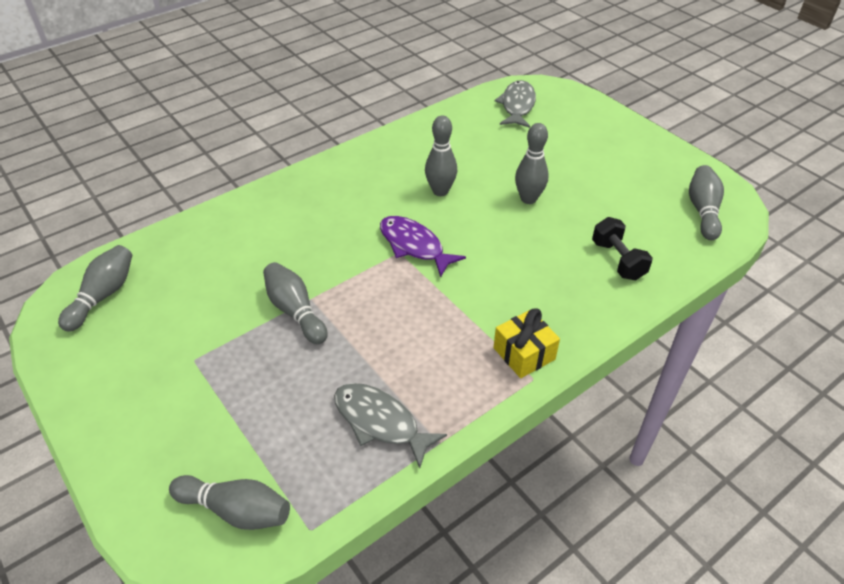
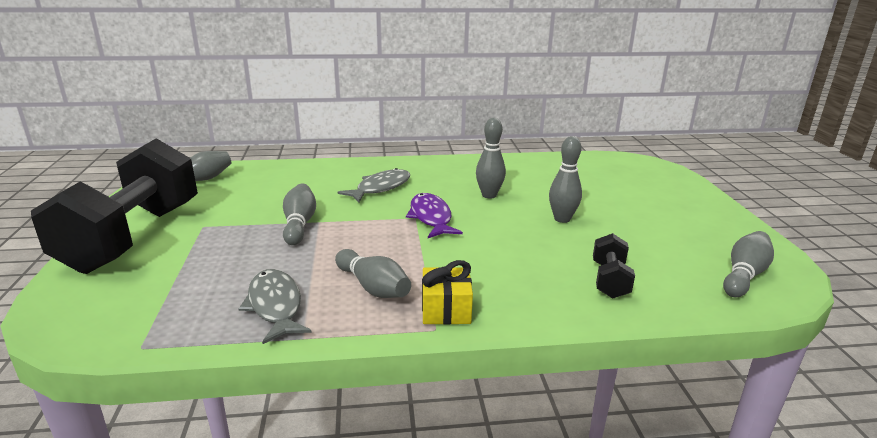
camera: 30 degrees right, 20 degrees down
grey bowling pin [169,475,290,530] -> grey bowling pin moved to [335,249,411,298]
grey fish [495,80,536,128] -> grey fish moved to [337,168,410,203]
none -> black dumbbell [31,138,198,274]

